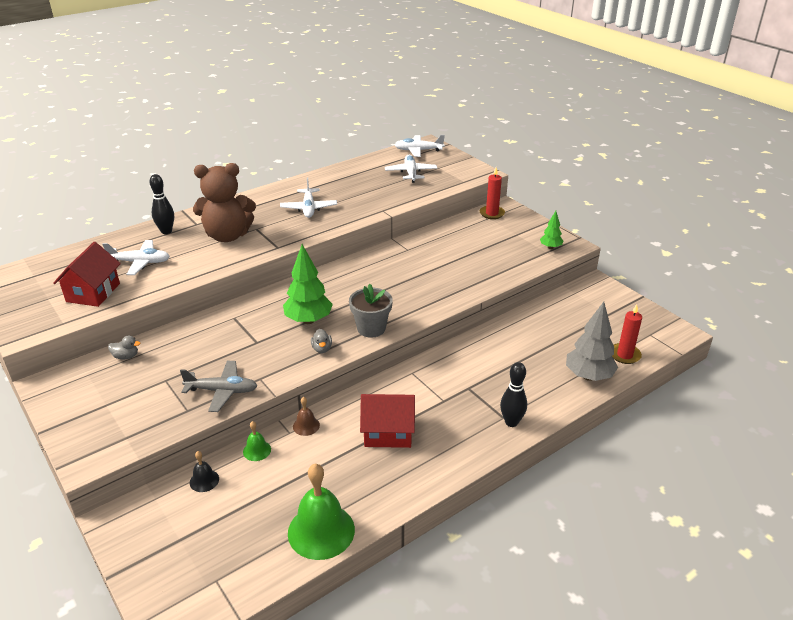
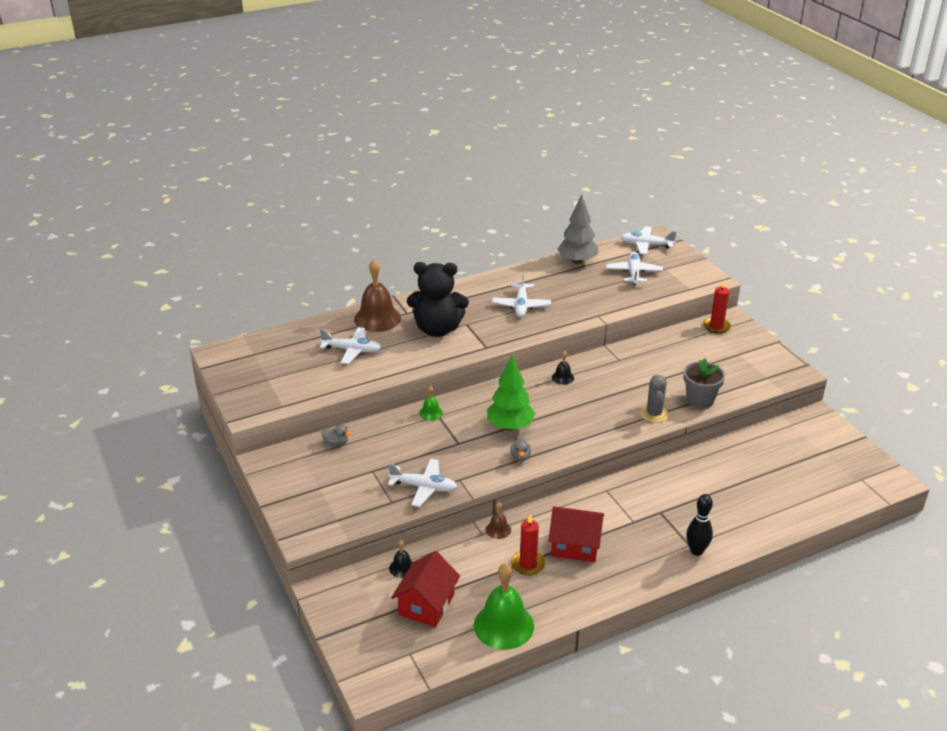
camera: 10 degrees right, 0 degrees up
red house [53,242,121,307] -> red house moved to [391,551,460,627]
black bowling pin [150,174,174,234] -> brown bell [354,259,401,332]
grey plane [180,361,257,412] -> white plane [388,459,457,507]
brown teddy bear [193,163,256,242] -> black teddy bear [407,262,469,337]
green bell [243,421,271,461] -> green bell moved to [419,386,443,420]
grey flower pot [349,284,393,338] -> grey flower pot moved to [684,358,725,409]
green tree [540,211,563,249] -> none
grey tree [566,302,618,381] -> grey tree moved to [557,195,598,264]
red candle [612,304,642,364] -> red candle moved to [511,514,546,576]
none -> black bell [552,351,574,385]
none -> grey cactus [640,375,669,423]

